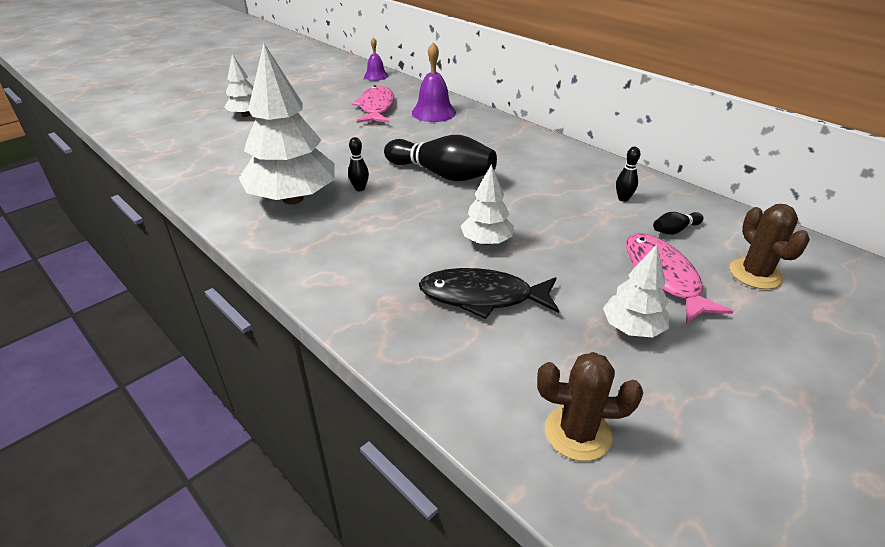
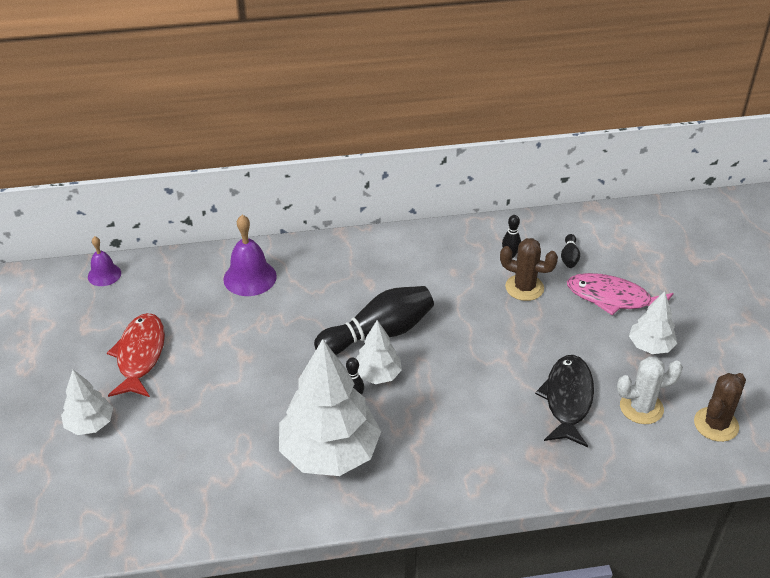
camera: 55 degrees left, 5 degrees up
pink fish [352,85,394,123] -> none
black fish [419,268,559,319] -> black fish turned 150 degrees clockwise [535,355,594,447]
white tree [461,164,514,245] -> white tree moved to [356,320,402,384]
brown cactus [730,204,810,289] -> brown cactus moved to [500,238,558,301]
none -> red fish [107,313,165,397]
none -> white cactus [617,356,683,424]

